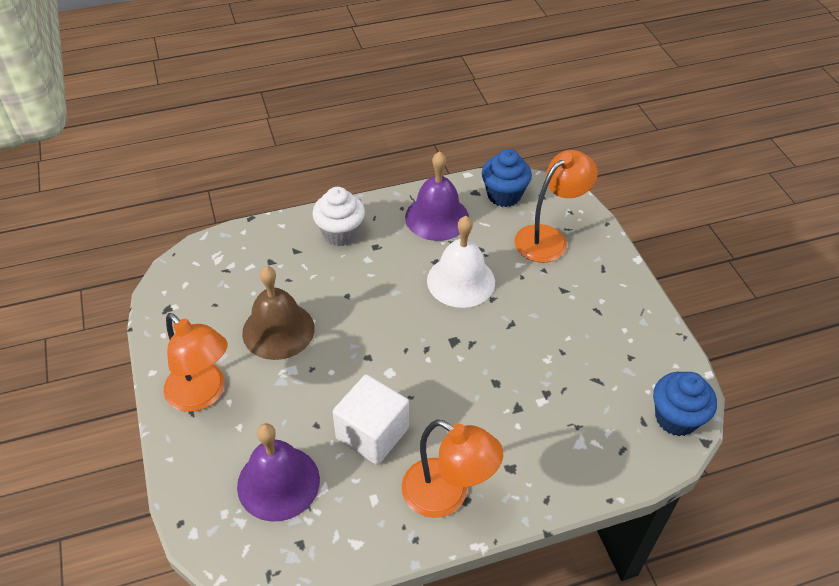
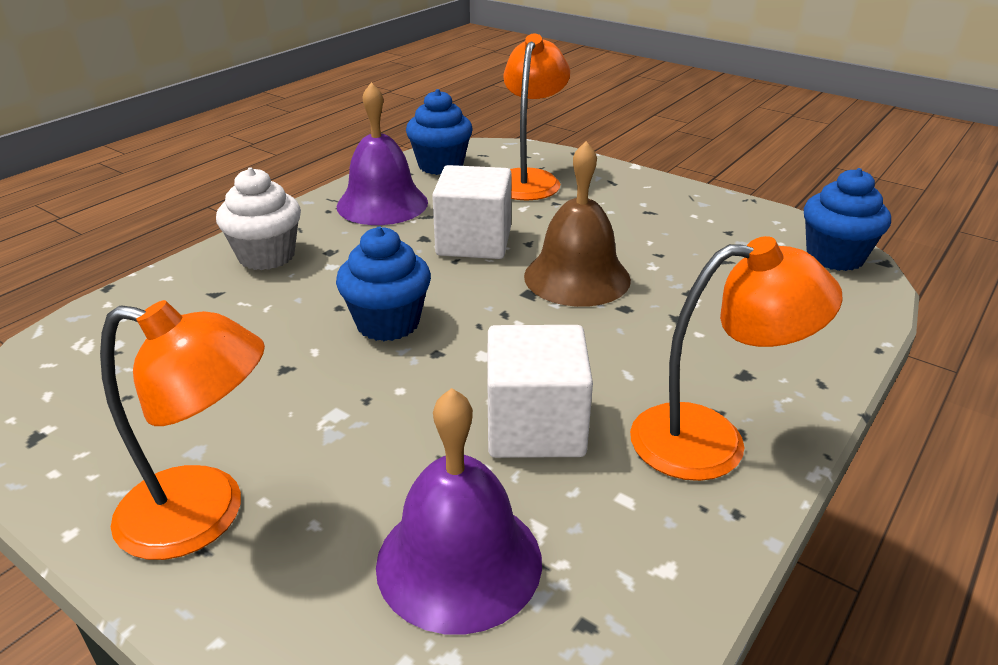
camera: 35 degrees left, 15 degrees down
brown bell [242,266,314,360] -> brown bell moved to [524,141,631,307]
white bell [427,216,495,308] -> white cube [432,165,512,259]
none -> blue cupcake [336,227,431,341]

